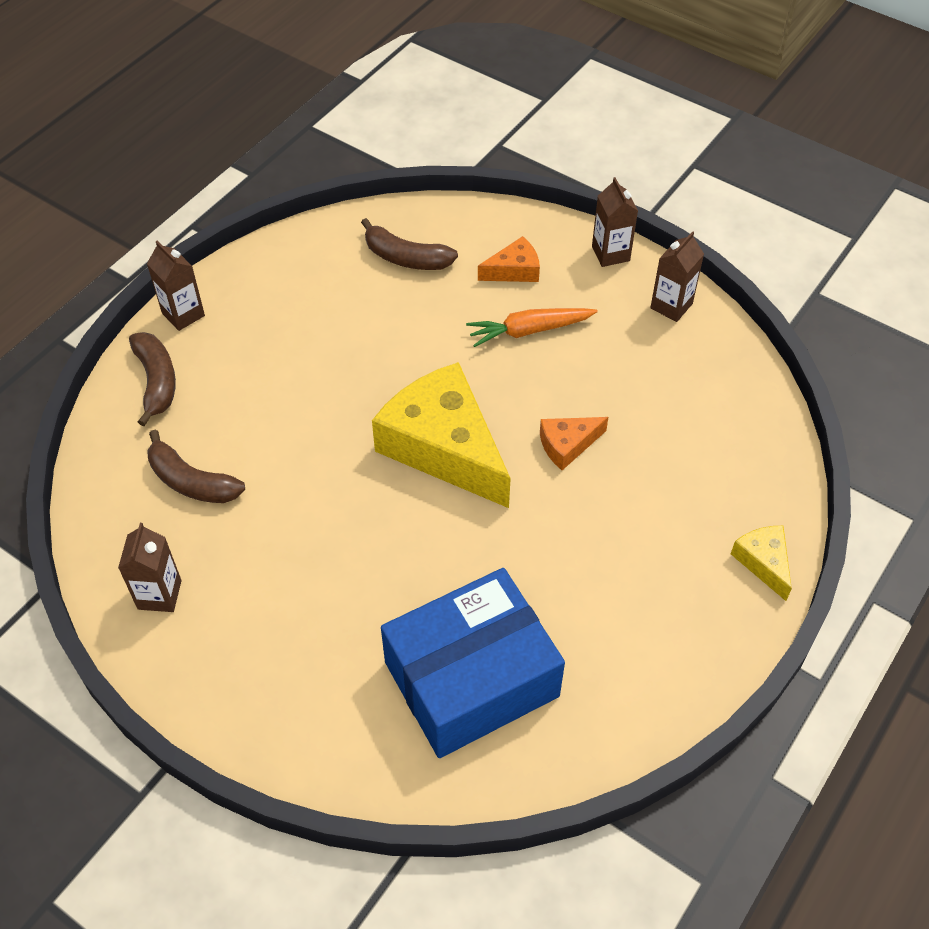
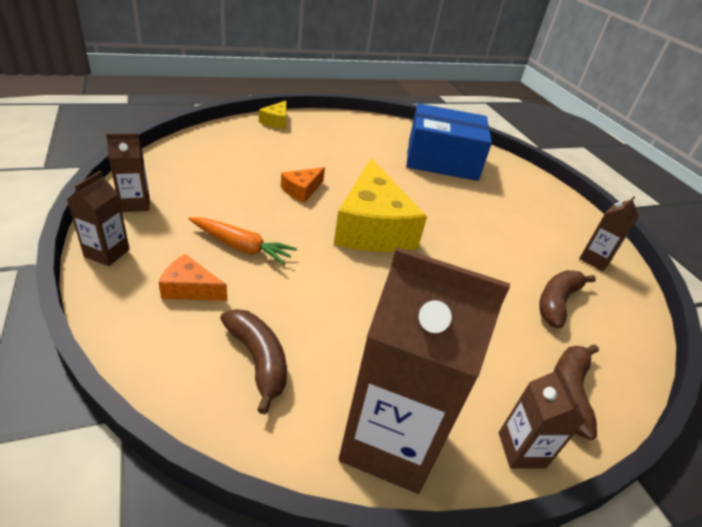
camera: 150 degrees left, 15 degrees down
brown banana [147,430,245,503] -> brown banana turned 120 degrees counterclockwise [539,270,596,328]
orange cheese [540,417,608,470] -> orange cheese turned 120 degrees clockwise [281,167,325,203]
none -> brown carton [339,247,510,494]

